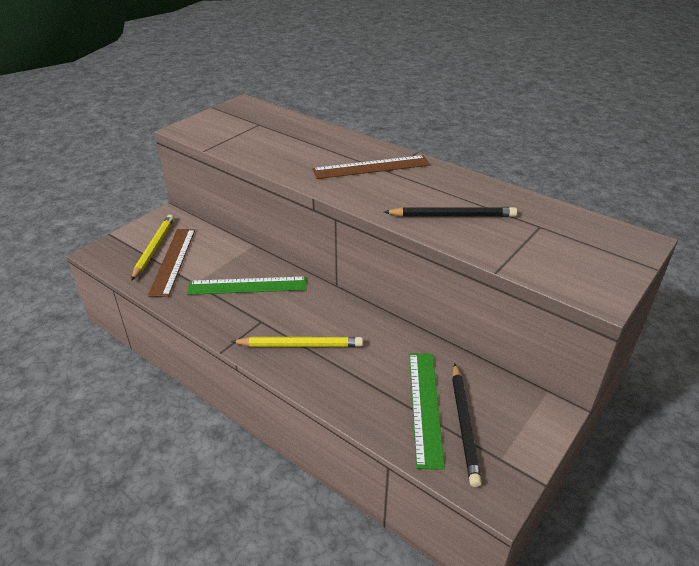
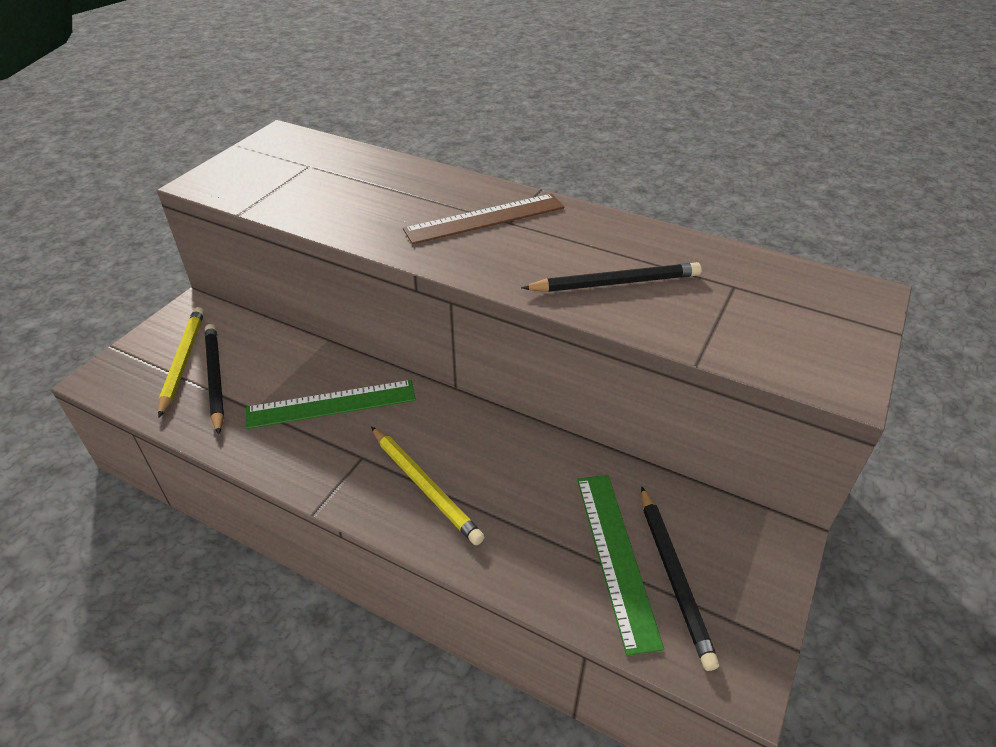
camera: 10 degrees left, 5 degrees up
brown ruler [148,229,195,297] -> black pencil [205,324,224,435]
yellow pencil [231,337,363,347] -> yellow pencil turned 60 degrees clockwise [371,426,484,545]

